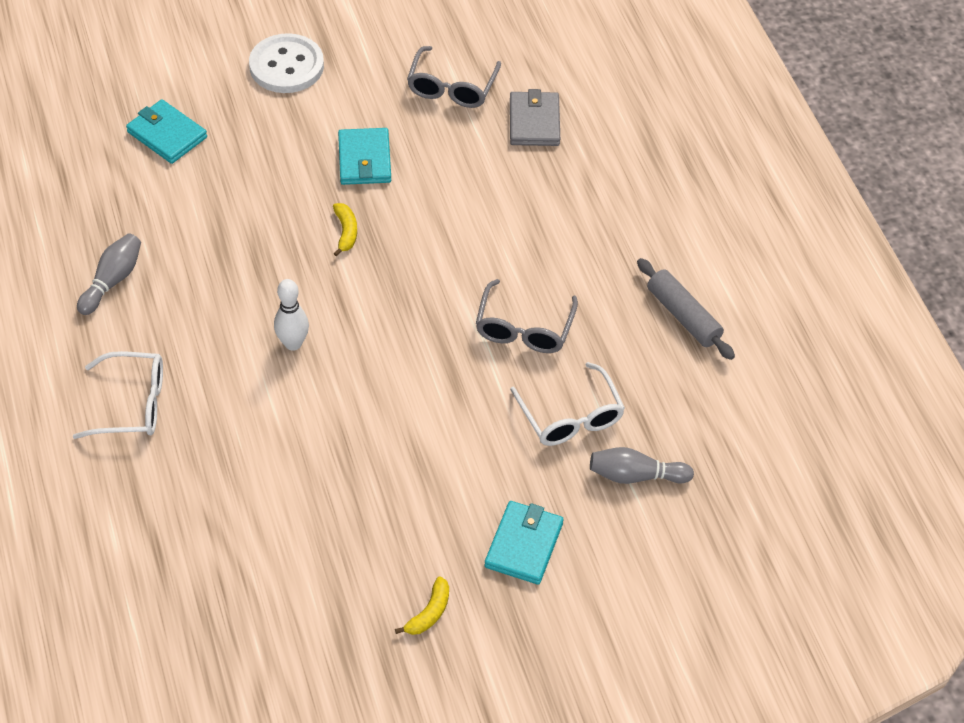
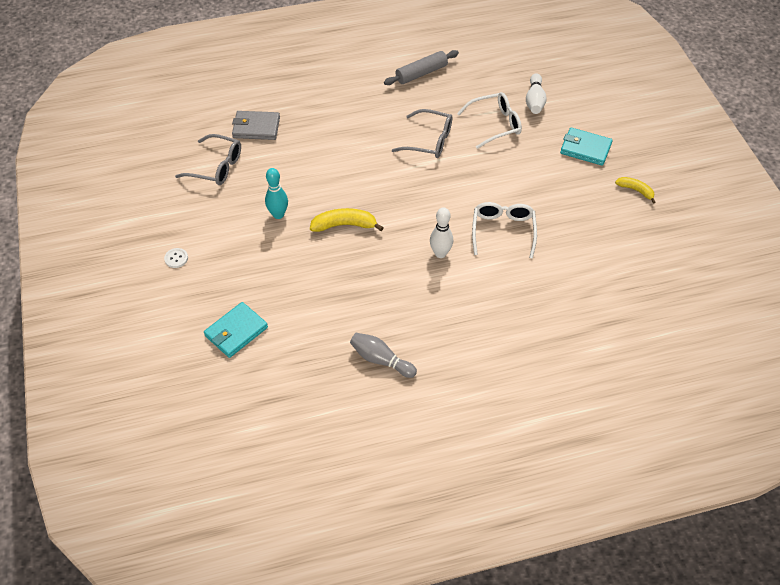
camera: 85 degrees left, 0 degrees up
white glasses [73,351,163,439] -> white glasses moved to [472,202,537,259]
white button [249,33,324,93] -> white button [164,248,188,268], size x0.41
yellow banana [333,203,357,257] -> yellow banana [310,208,384,232], size x1.57
turquoise wallet [338,128,391,185] -> turquoise bowling pin [265,168,288,219]
grey bowling pin [590,447,694,484] -> white bowling pin [526,73,547,114]

